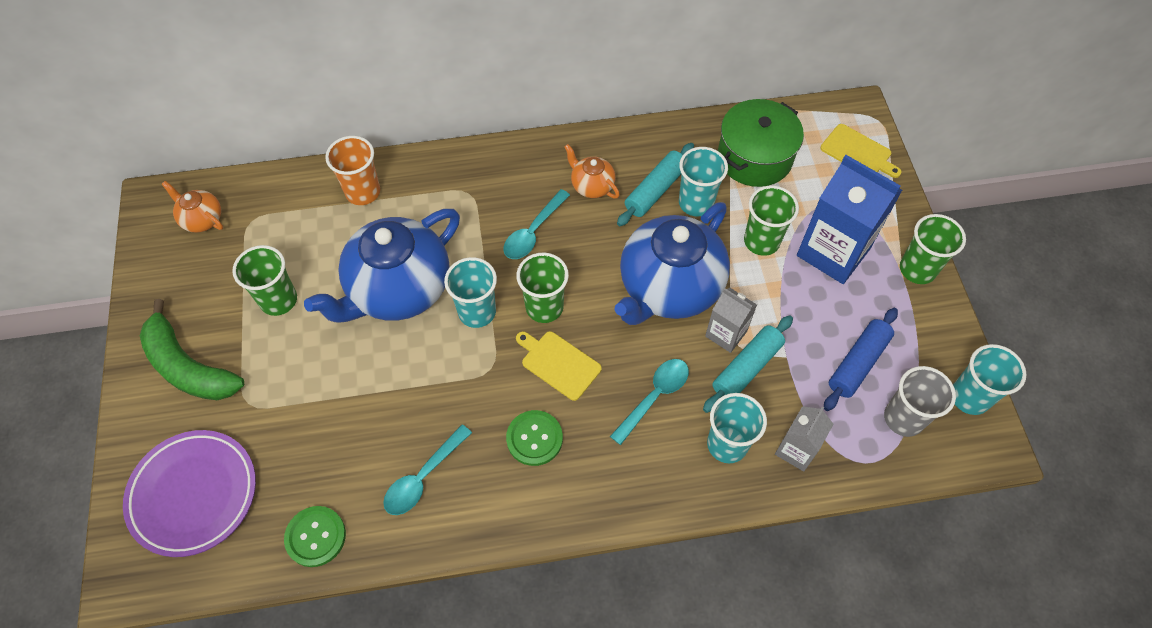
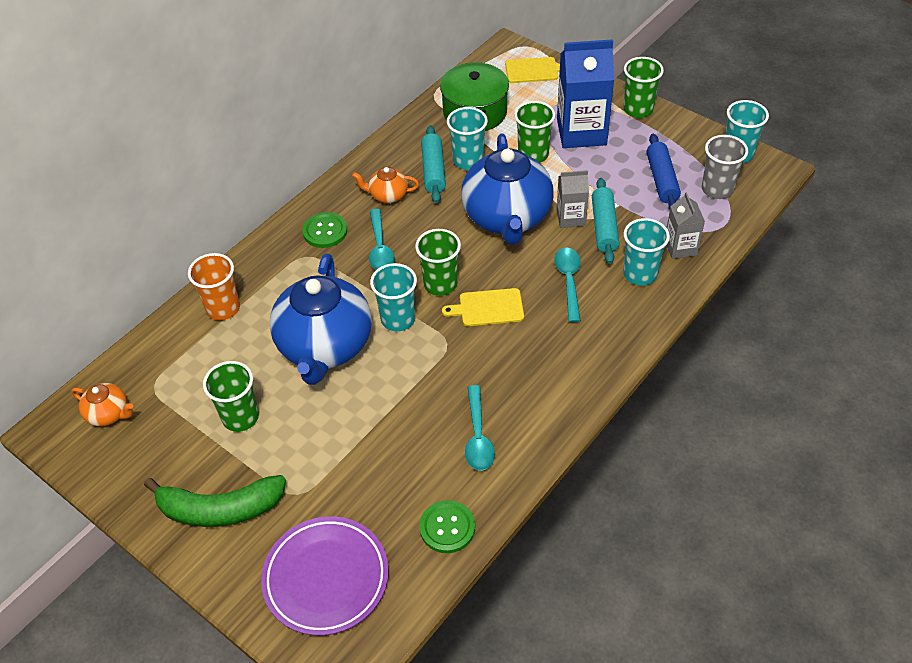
camera: 40 degrees left, 10 degrees down
orange teapot [162,181,223,233] -> orange teapot turned 150 degrees counterclockwise [71,383,133,426]
green button [506,410,563,466] -> green button moved to [302,212,347,248]

